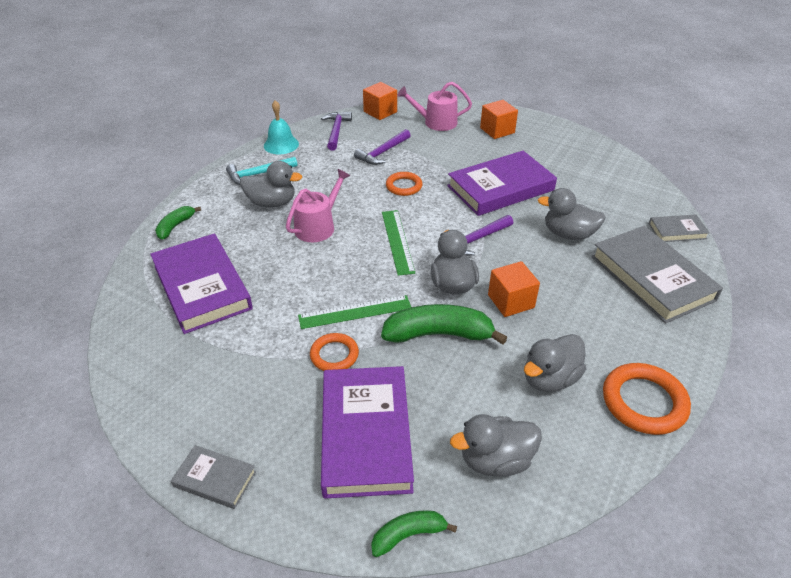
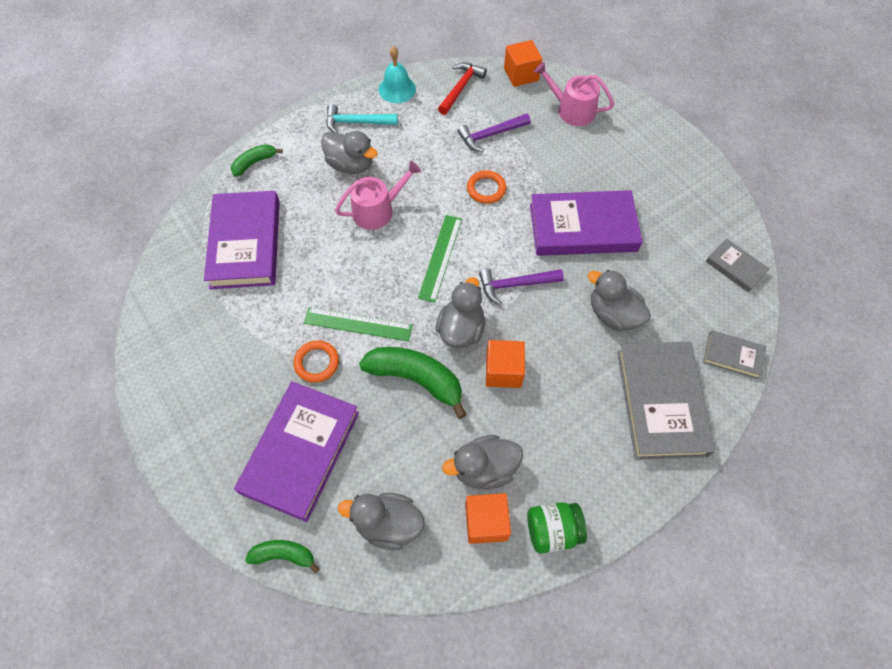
camera: 25 degrees right, 20 degrees up
grey book [171,445,256,509] -> grey book moved to [706,239,770,292]
purple hammer [321,112,352,150] -> red hammer [438,63,487,115]
orange cube [480,100,518,139] -> orange cube moved to [465,493,511,544]
orange ring [603,363,691,435] -> green jar [527,502,587,553]

